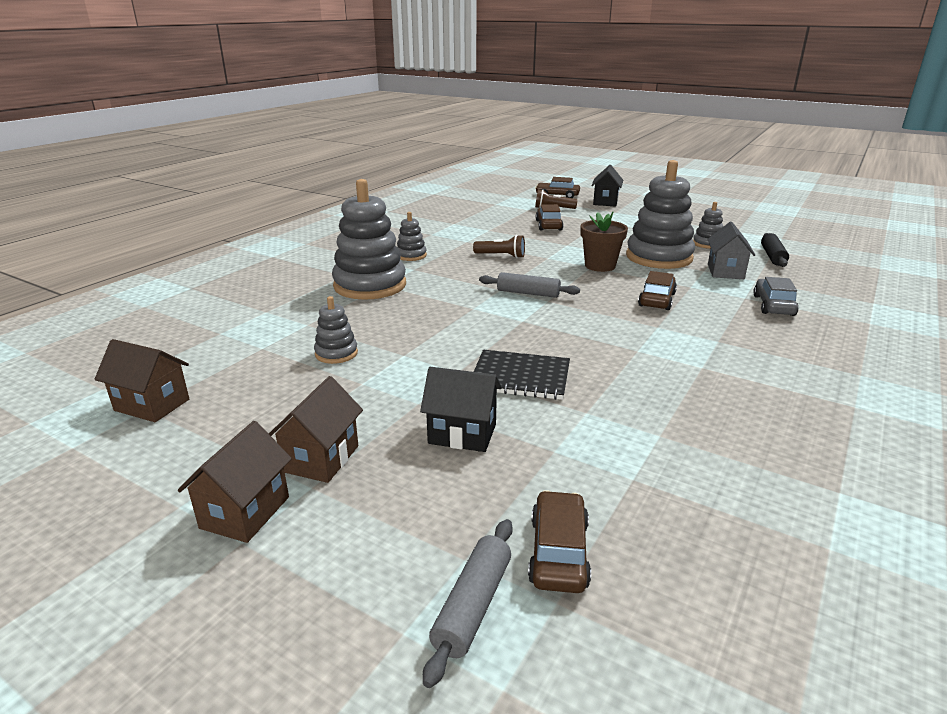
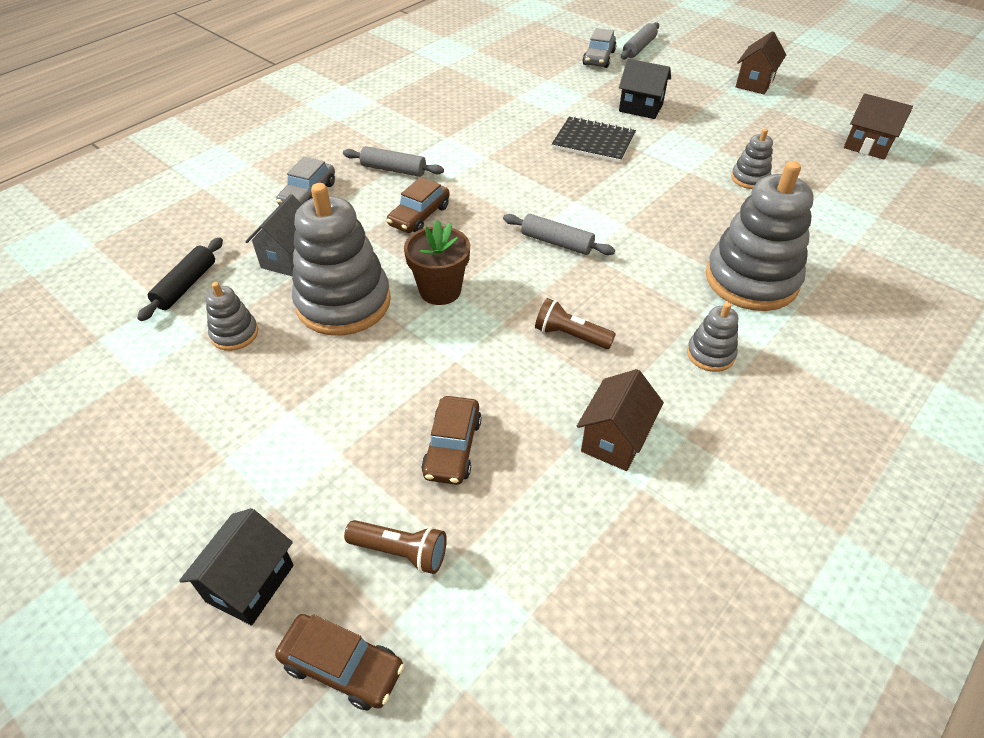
camera: 170 degrees left, 20 degrees up
brown house [269,376,363,483] -> brown house moved to [577,369,664,471]
brown car [528,490,591,593] -> grey car [583,28,616,68]
none -> grey rolling pin [343,146,444,177]

